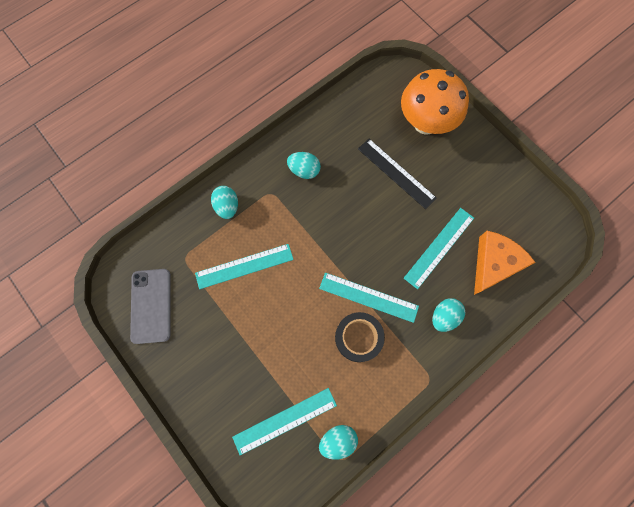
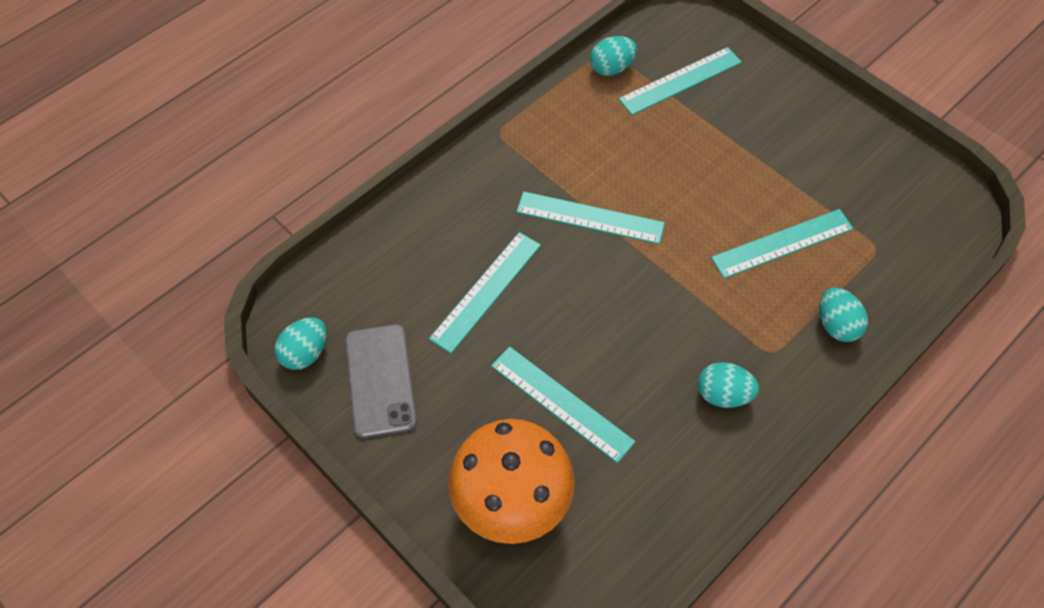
camera: 175 degrees right, 15 degrees down
grey phone [130,269,171,344] -> grey phone moved to [345,324,417,438]
black tape [335,312,385,362] -> none
black ruler [358,139,437,209] -> turquoise ruler [491,346,636,463]
turquoise egg [432,298,465,332] -> turquoise egg moved to [275,317,327,370]
orange cheese [474,231,536,295] -> none

